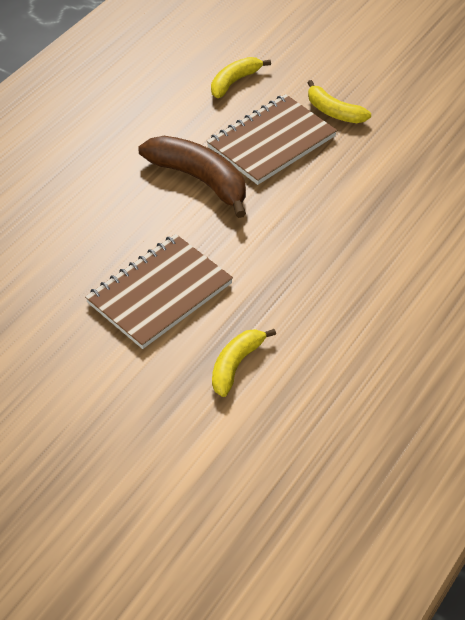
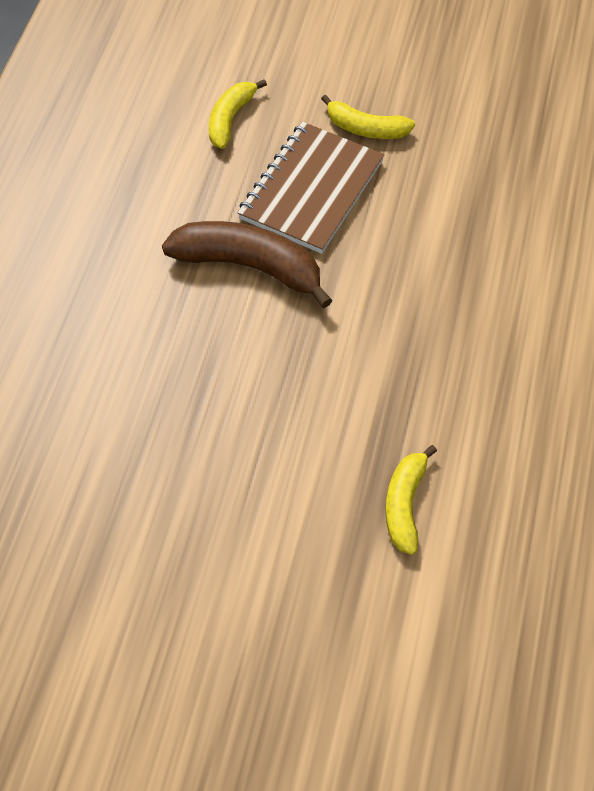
camera: 20 degrees left, 10 degrees up
brown notebook [85,234,233,349] -> none

